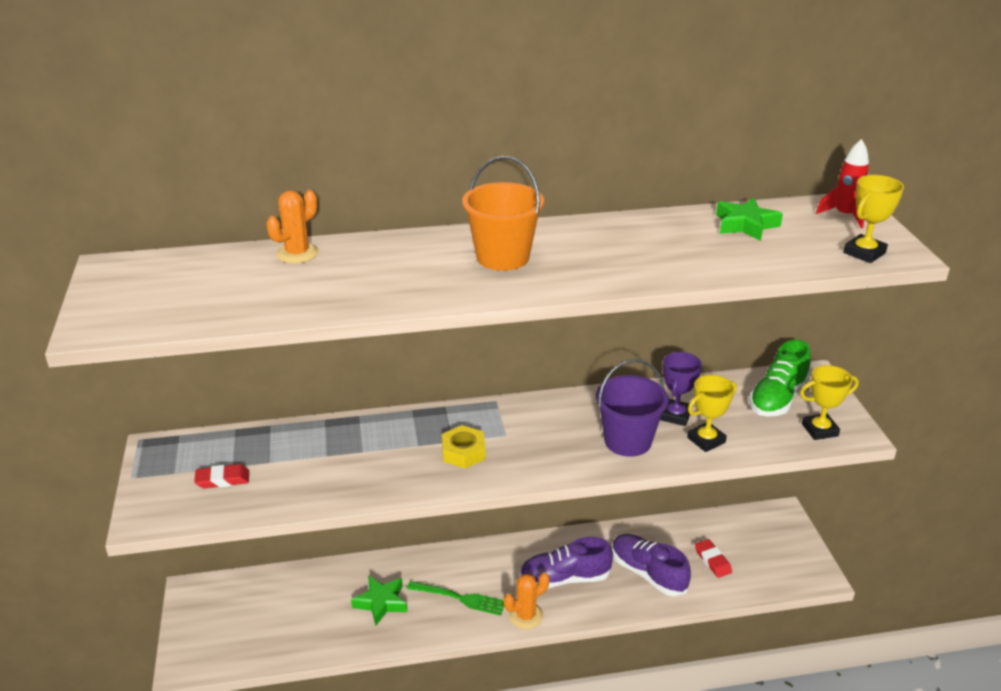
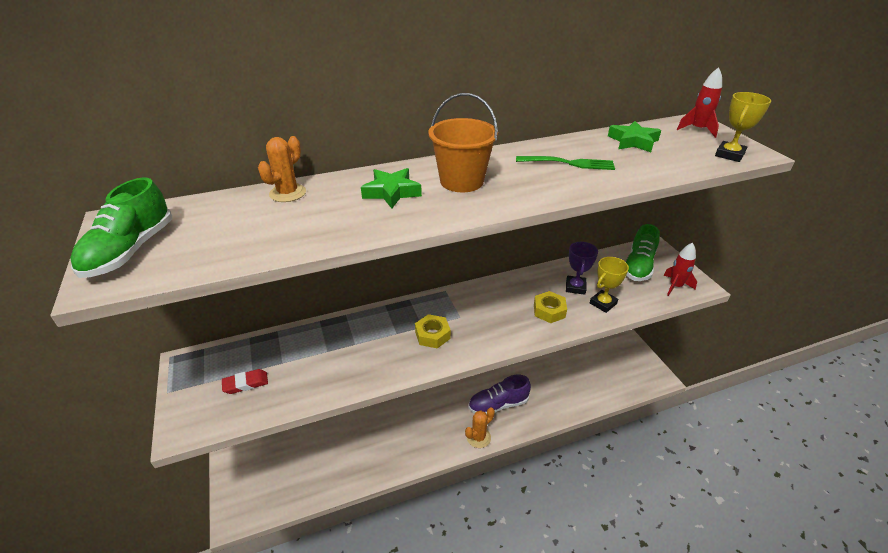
camera: 10 degrees left, 5 degrees up
green star [351,575,407,626] -> green star moved to [361,168,422,208]
green fork [407,581,504,616] -> green fork moved to [516,156,615,170]
purple bucket [596,359,669,457] -> yellow nut [534,291,567,323]
purple shoe [612,534,691,596] -> none
red eraser [695,539,732,578] -> none
yellow trophy [800,365,859,440] -> red rocket [663,243,697,296]
none -> green shoe [70,178,172,278]

